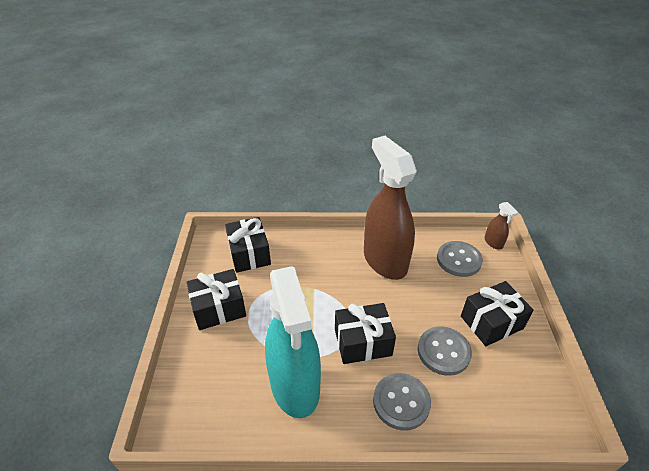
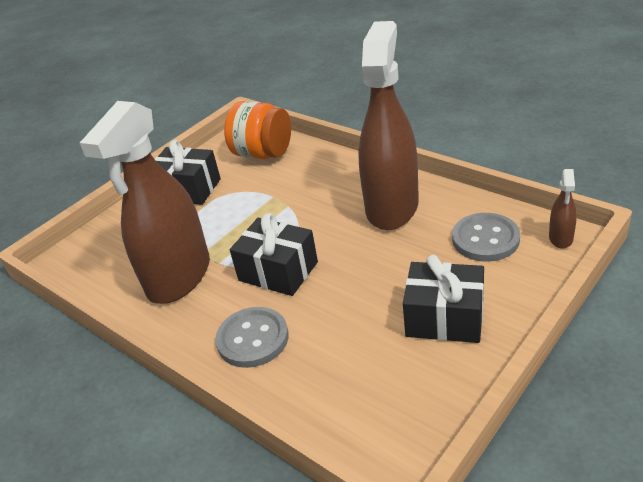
camera: 45 degrees right, 5 degrees down
black gift [225,217,271,273] -> orange jar [224,101,291,159]
turquoise spray bottle [265,266,321,418] -> brown spray bottle [80,101,210,304]
grey button [418,327,472,376] -> none

